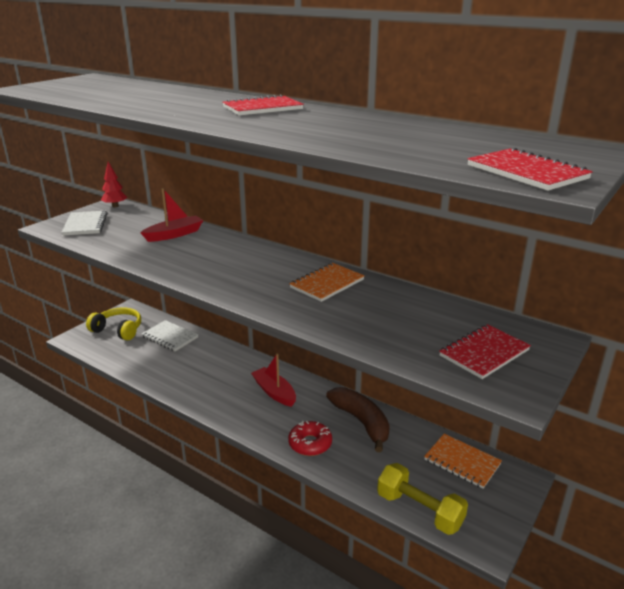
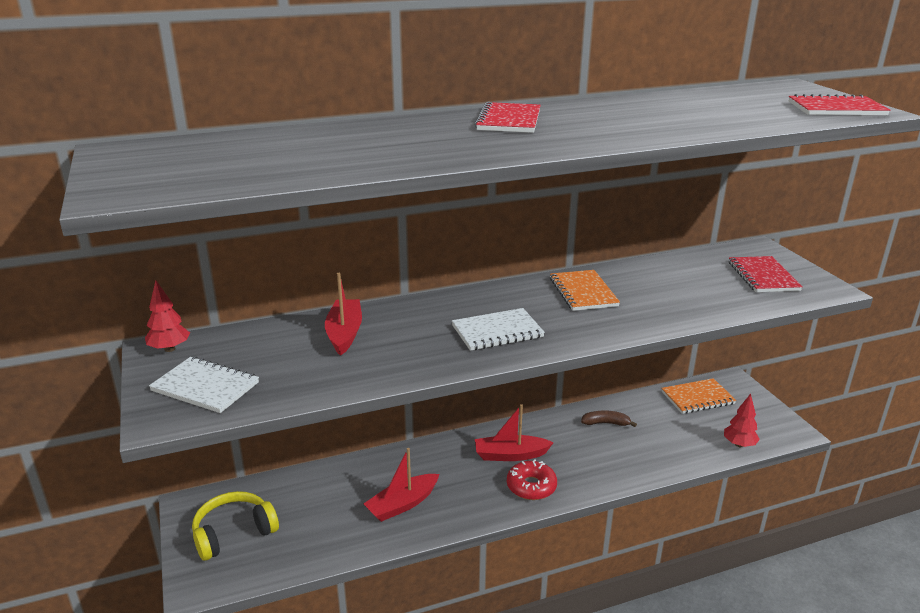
camera: 55 degrees left, 0 degrees up
white notebook [142,320,198,352] -> white notebook moved to [452,308,545,351]
red donut [288,421,332,456] -> red donut moved to [507,459,557,500]
brown banana [326,387,390,452] -> brown banana [581,410,637,427], size x0.52
yellow dumbbell [377,463,468,535] -> red tree [724,394,760,447]
none -> red boat [363,448,439,522]

